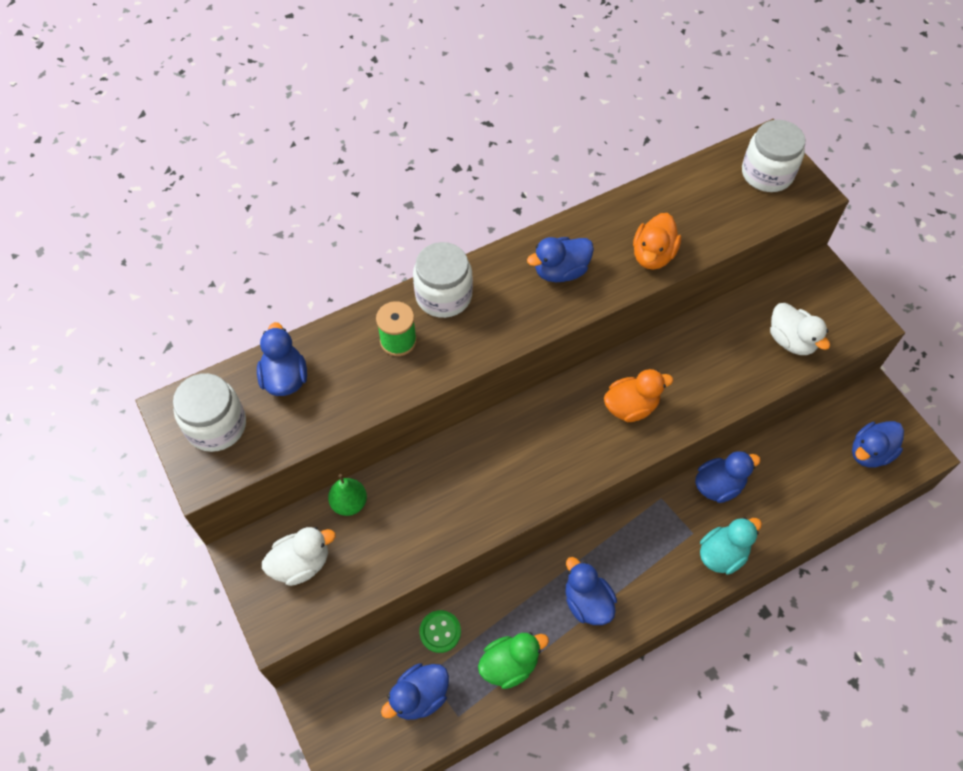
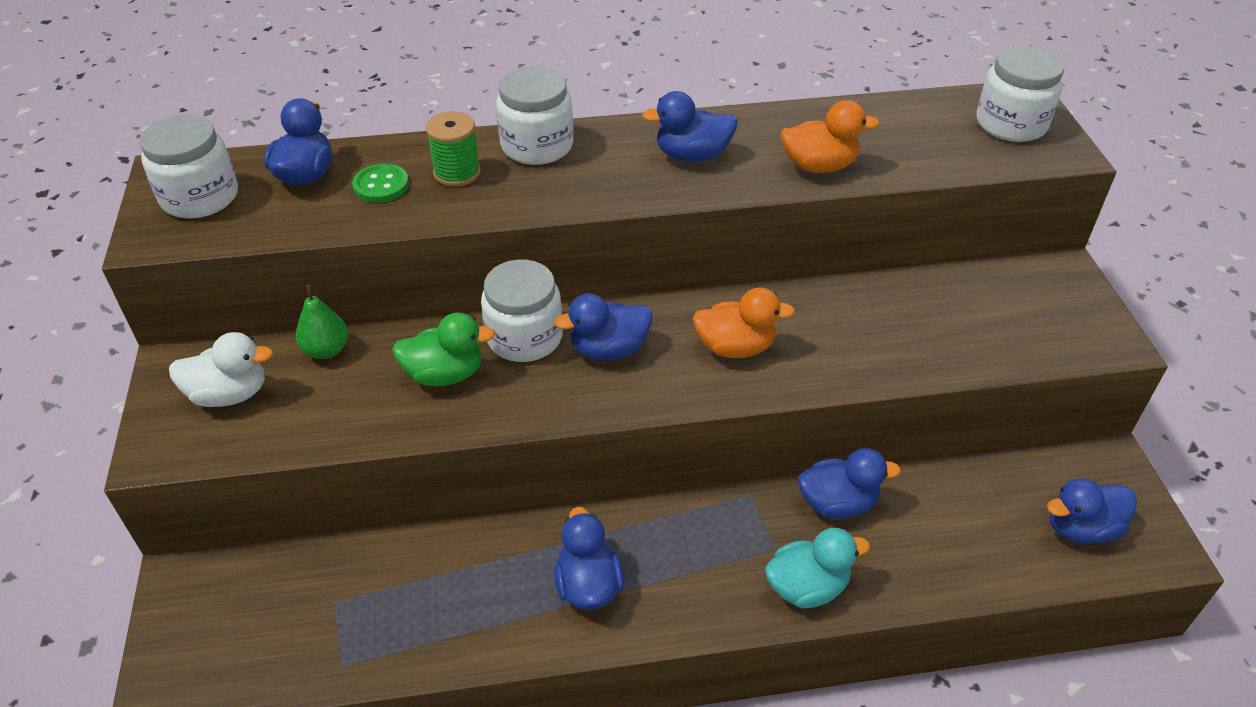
camera: 20 degrees right, 15 degrees down
blue duck [381,664,449,720] -> blue duck moved to [554,293,653,361]
green button [419,610,461,653] -> green button moved to [352,163,409,203]
green duck [478,632,549,689] -> green duck moved to [392,312,495,386]
orange duck [633,213,681,270] -> orange duck turned 135 degrees counterclockwise [781,100,880,173]
white duck [770,303,830,355] -> none
none -> white jar [481,260,563,362]

